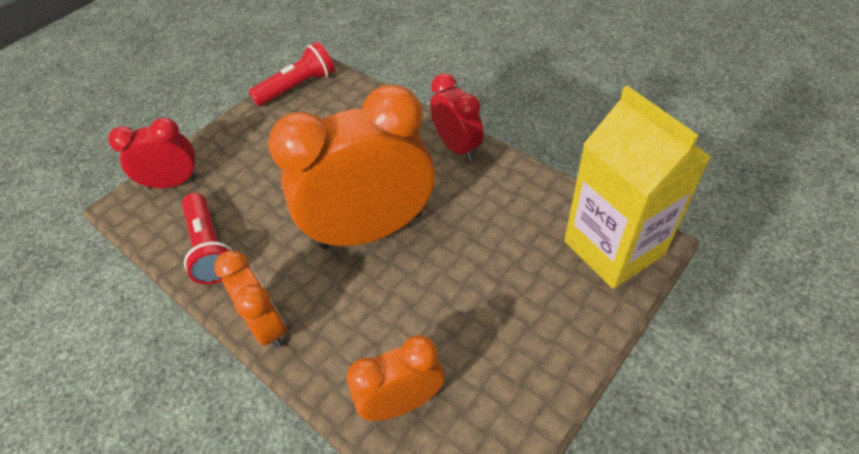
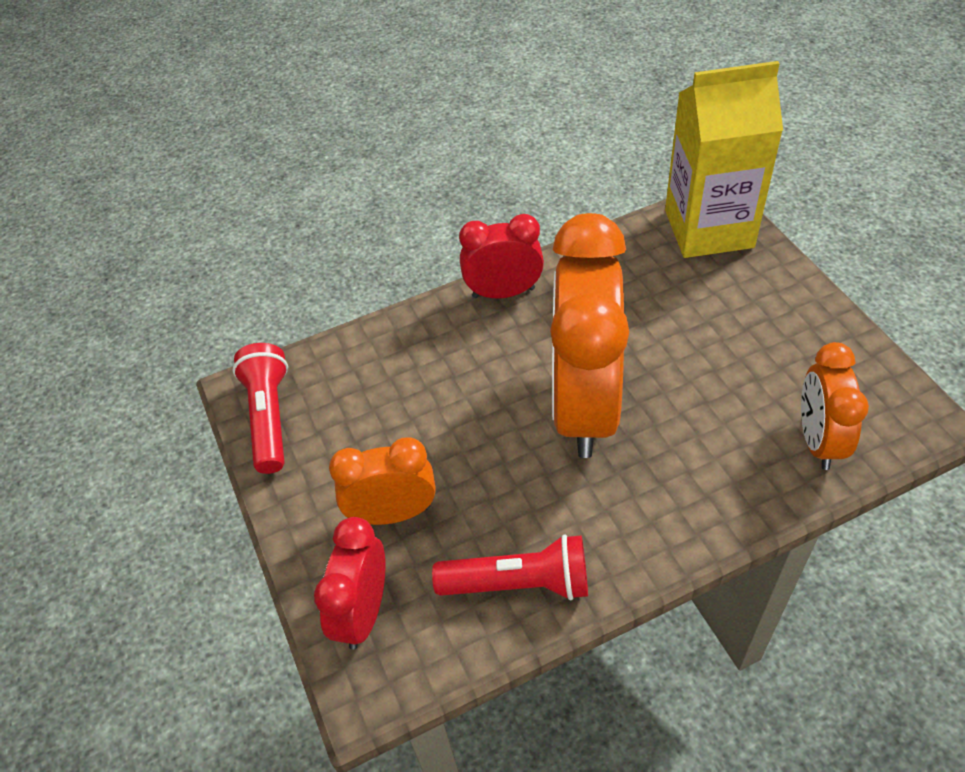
camera: 65 degrees left, 0 degrees up
orange clock [214,251,287,349] -> orange clock moved to [329,437,436,525]

